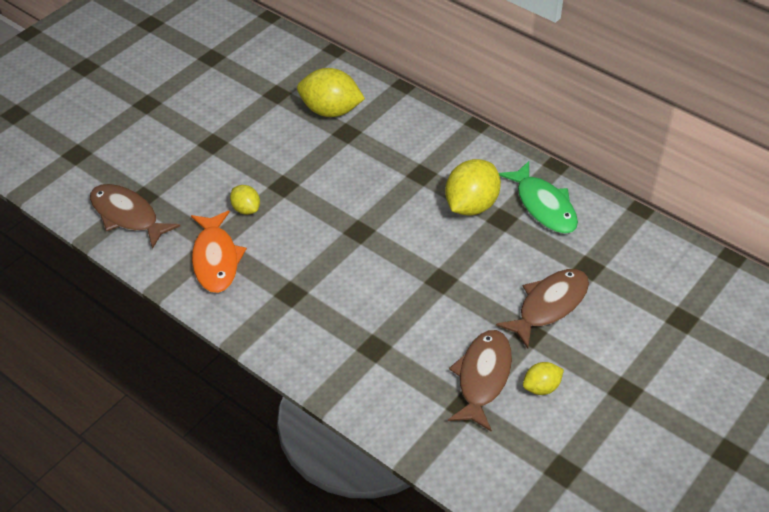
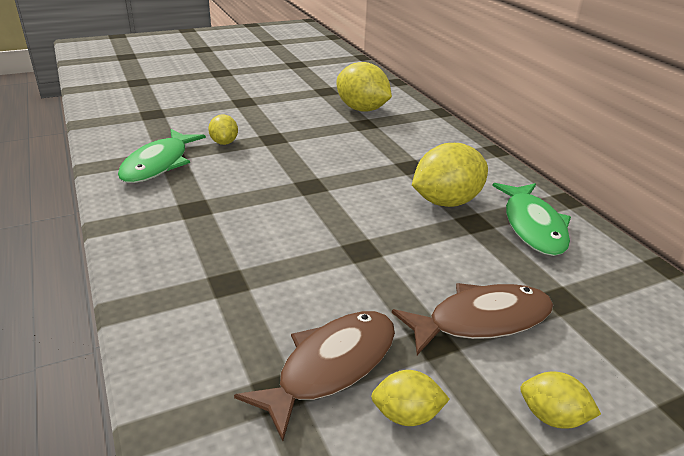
camera: 25 degrees right, 15 degrees down
brown fish [90,184,180,249] -> none
orange fish [191,210,247,293] -> green fish [118,129,206,183]
none -> yellow lemon [521,372,601,429]

